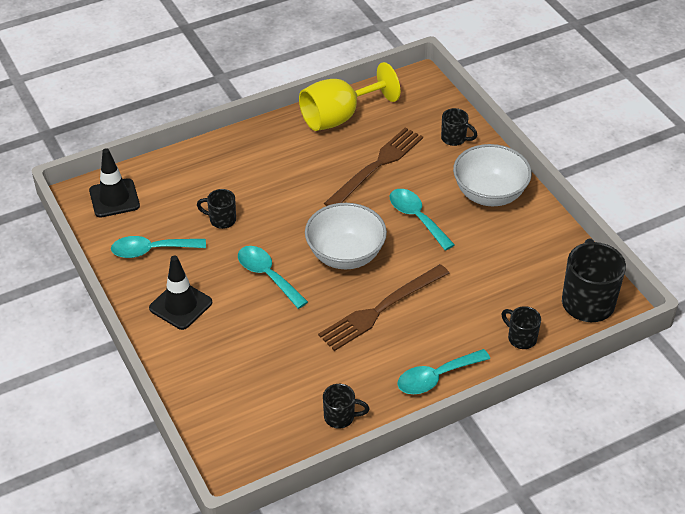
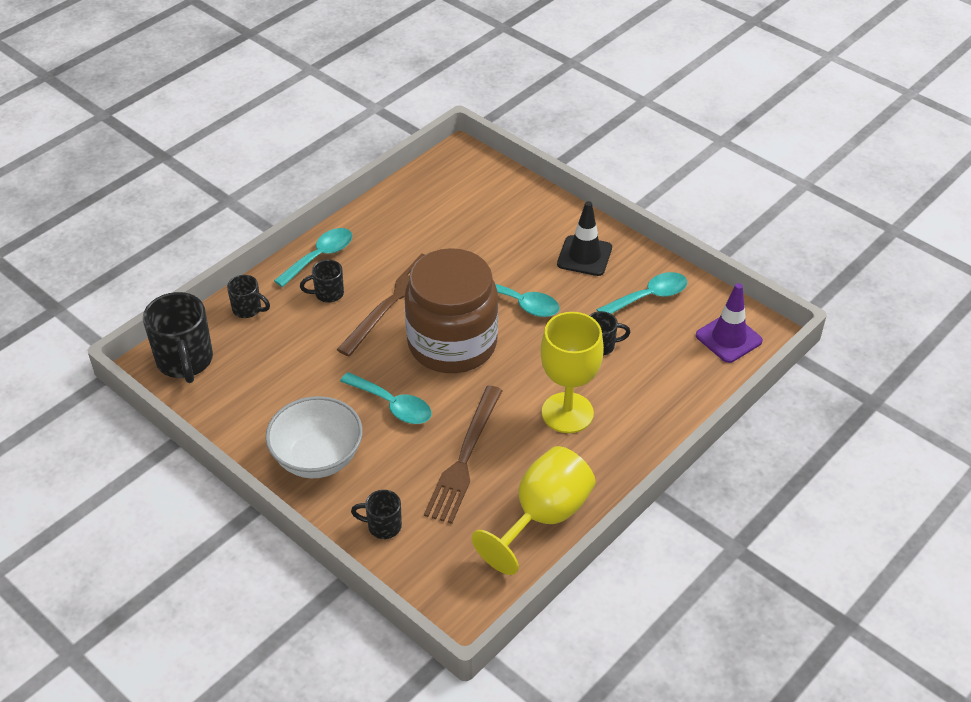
camera: 160 degrees right, 0 degrees up
black traffic cone [89,148,140,218] -> purple traffic cone [696,283,763,363]
white bowl [305,203,387,269] -> brown jar [405,248,498,373]
black mug [323,384,370,429] -> black mug moved to [300,260,344,303]
none -> yellow goblet [540,312,604,433]

